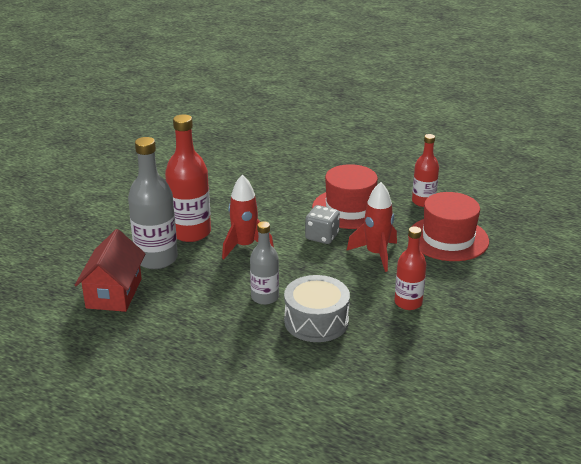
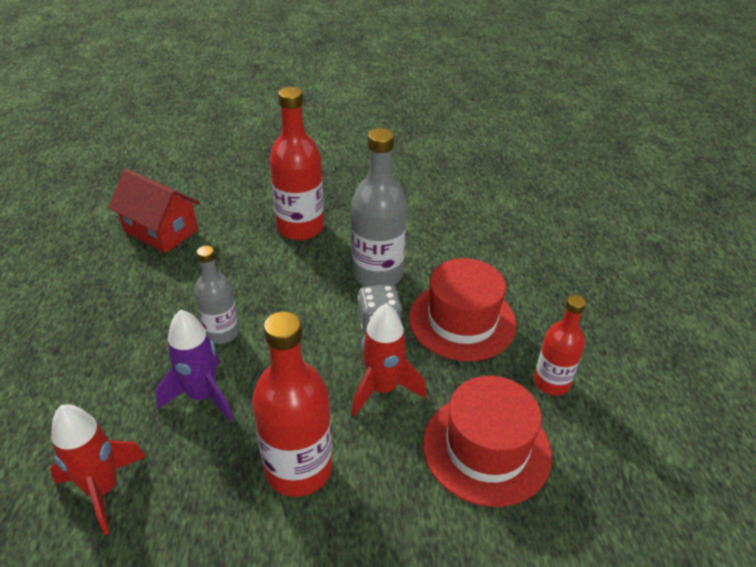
camera: 55 degrees right, 10 degrees up
red house [75,229,146,312] -> red house turned 60 degrees clockwise [109,169,200,253]
grey bottle [128,137,178,269] -> grey bottle moved to [351,128,407,287]
red rocket [222,174,274,259] -> red rocket moved to [50,405,146,535]
grey drum [284,275,350,342] -> purple rocket [155,309,233,421]
red bottle [395,226,427,310] -> red bottle [252,311,332,497], size x1.62

